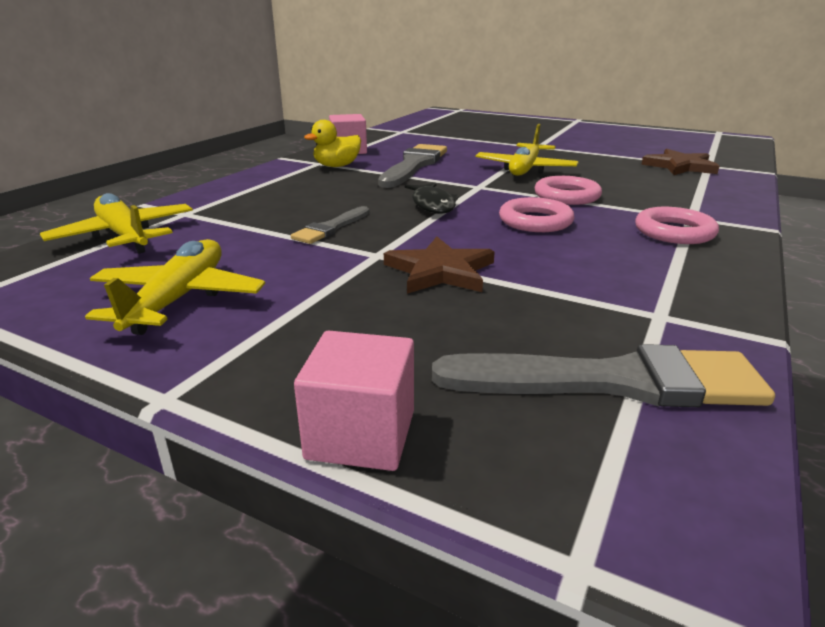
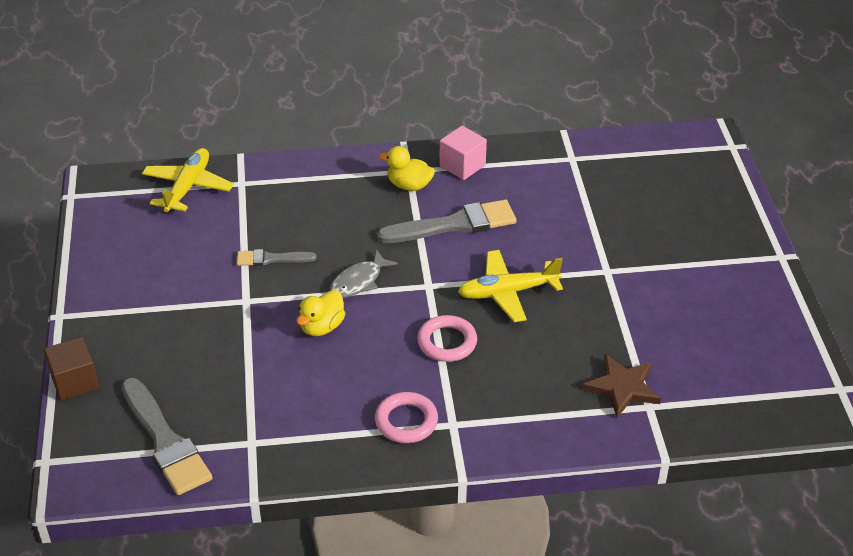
camera: 55 degrees right, 15 degrees up
yellow plane [85,239,265,335] -> none
pink cube [294,330,414,471] -> brown cube [44,337,99,401]
brown star [384,236,495,294] -> none
black fish [404,183,459,214] -> grey fish [330,251,398,298]
pink ring [499,197,575,232] -> none
none -> yellow duck [296,290,345,336]

